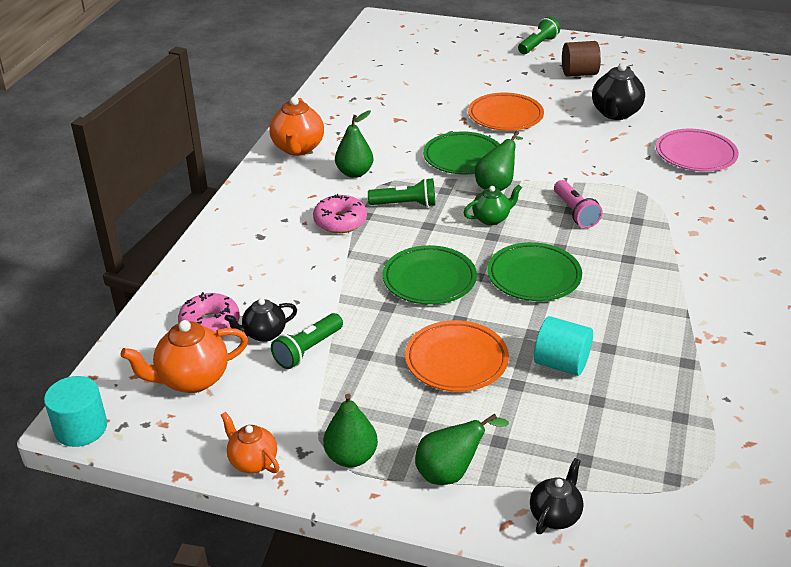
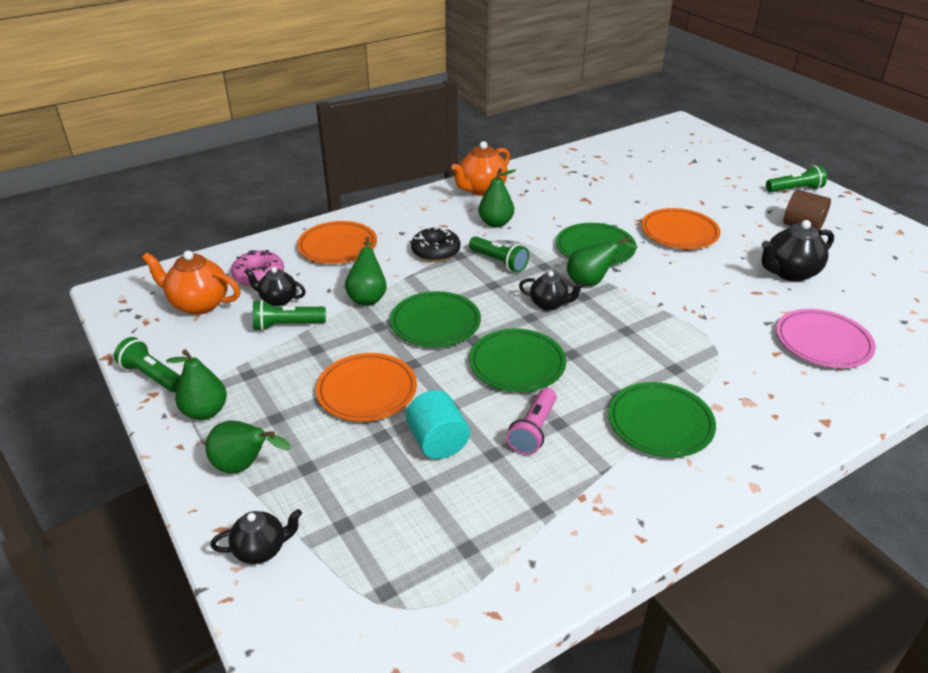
camera: 40 degrees right, 0 degrees up
turquoise cylinder [44,376,107,447] -> none
orange teapot [221,412,279,473] -> green flashlight [114,337,180,392]
pink donut [313,194,367,233] -> black donut [411,227,461,262]
green teapot [463,185,522,225] -> black teapot [519,271,584,311]
pink flashlight [554,180,603,228] -> pink flashlight moved to [507,388,557,455]
none -> orange plate [297,221,377,264]
none -> green pear [345,237,386,305]
none -> green plate [608,382,716,457]

